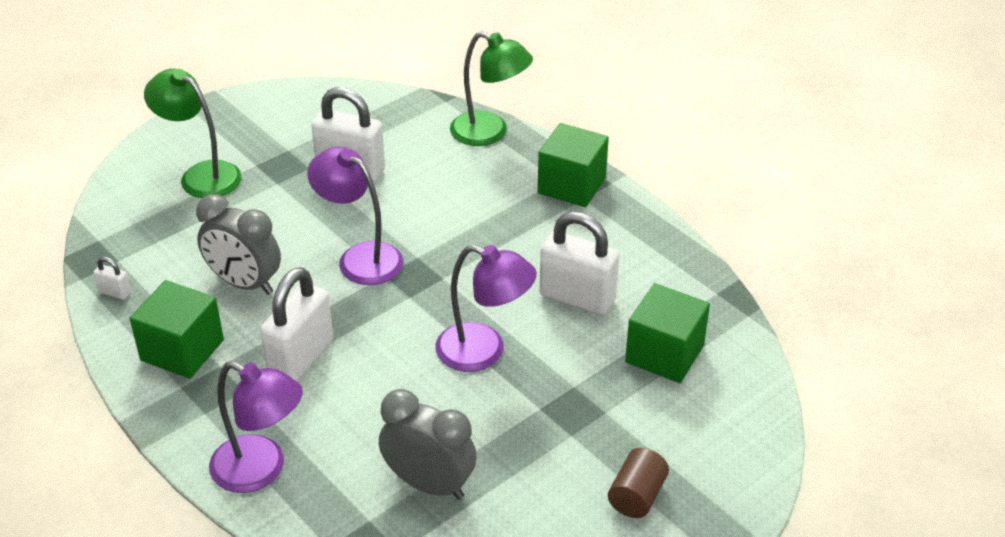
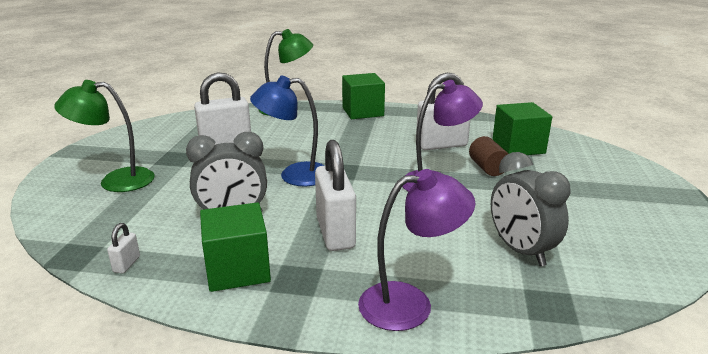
camera: 40 degrees left, 15 degrees down
white padlock [93,257,131,300] -> white padlock turned 60 degrees counterclockwise [107,223,140,273]
purple lamp [307,147,403,285] -> blue lamp [250,76,325,187]
grey clock [379,389,477,500] -> grey clock turned 105 degrees counterclockwise [491,152,571,266]
brown cylinder [608,448,669,518] -> brown cylinder moved to [469,136,508,176]

